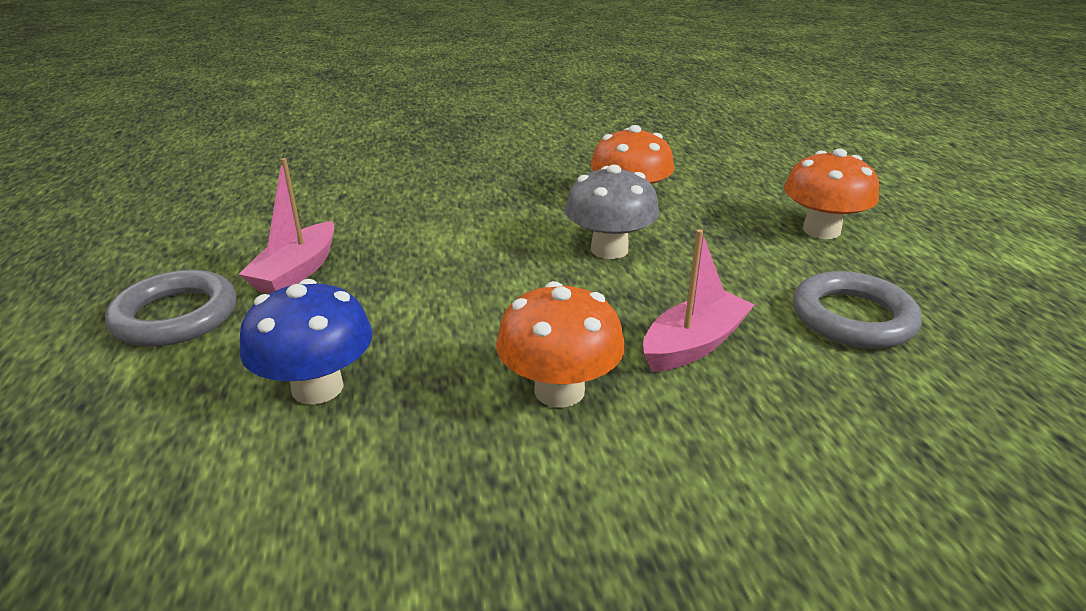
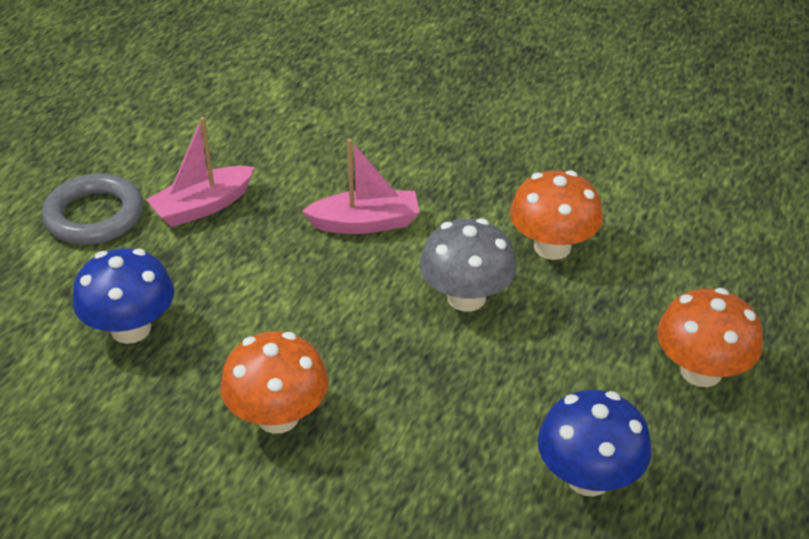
camera: 35 degrees right, 10 degrees up
pink boat [643,229,755,372] -> pink boat moved to [302,139,420,234]
grey ring [793,271,922,349] -> blue mushroom [538,390,652,496]

